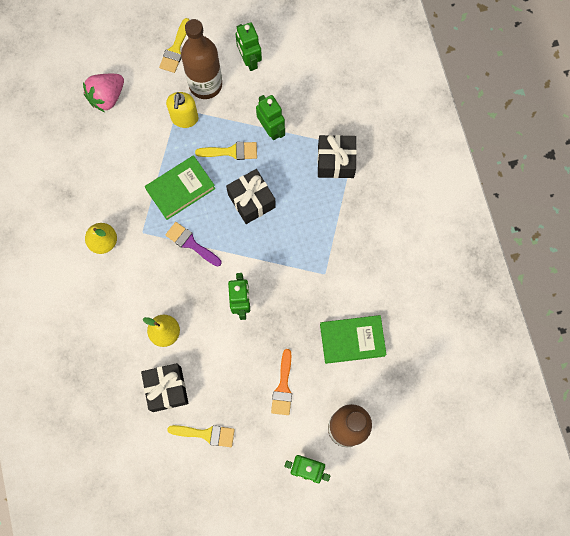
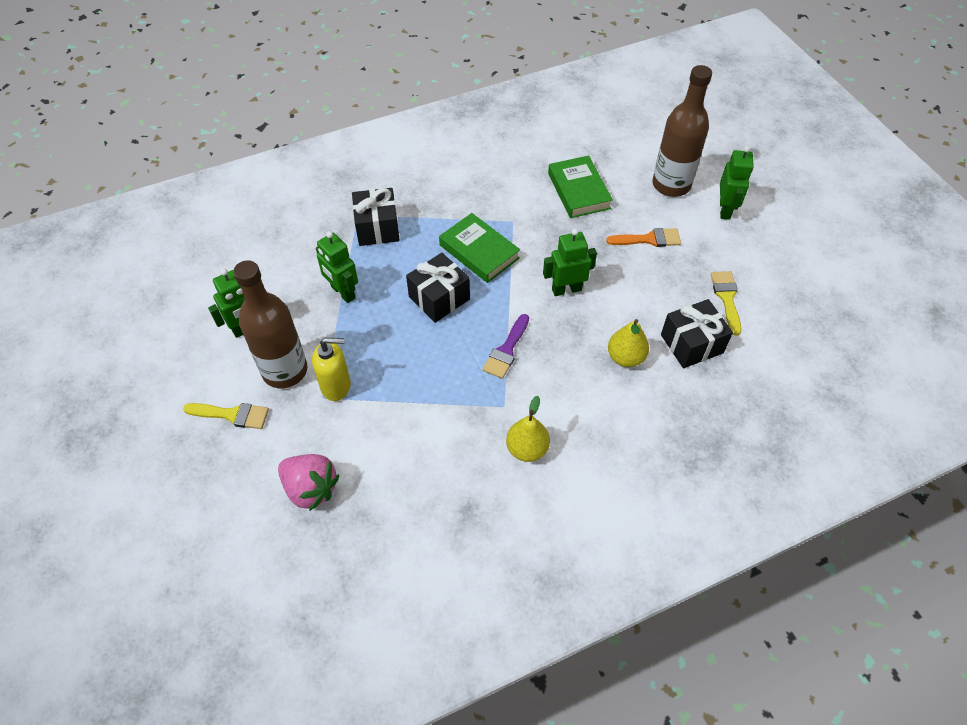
camera: 100 degrees left, 20 degrees down
green book [145,155,215,220] -> green book moved to [439,213,520,283]
yellow brush [195,142,257,160] -> none
green robot [256,95,285,140] -> green robot turned 90 degrees counterclockwise [316,231,358,303]

